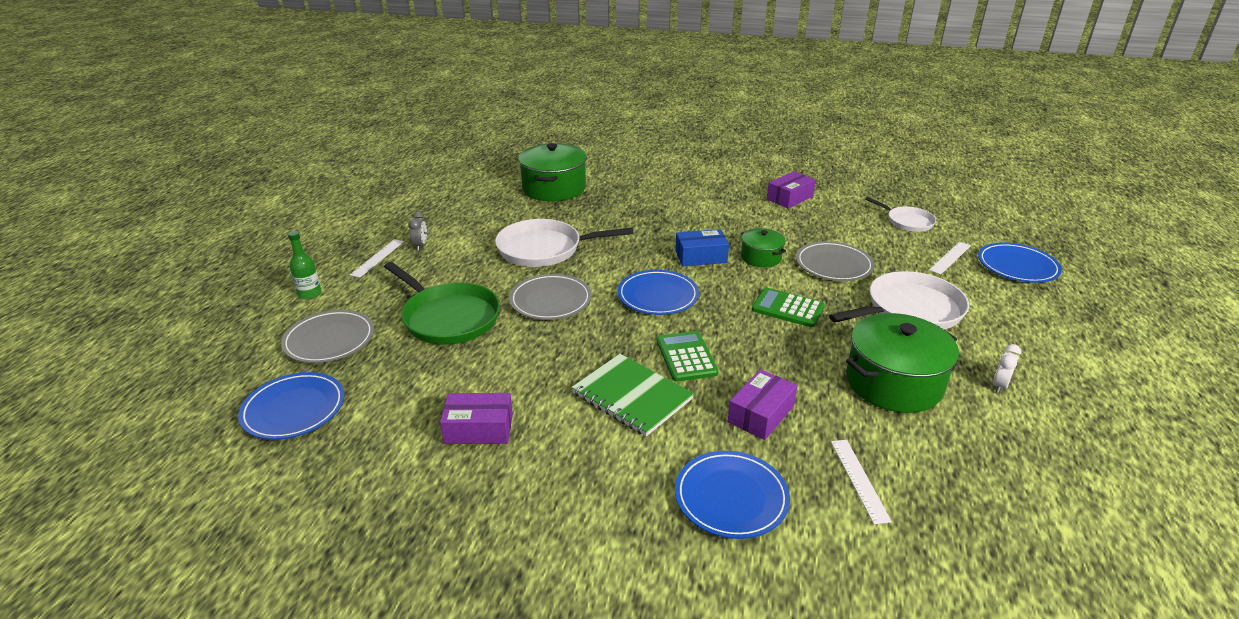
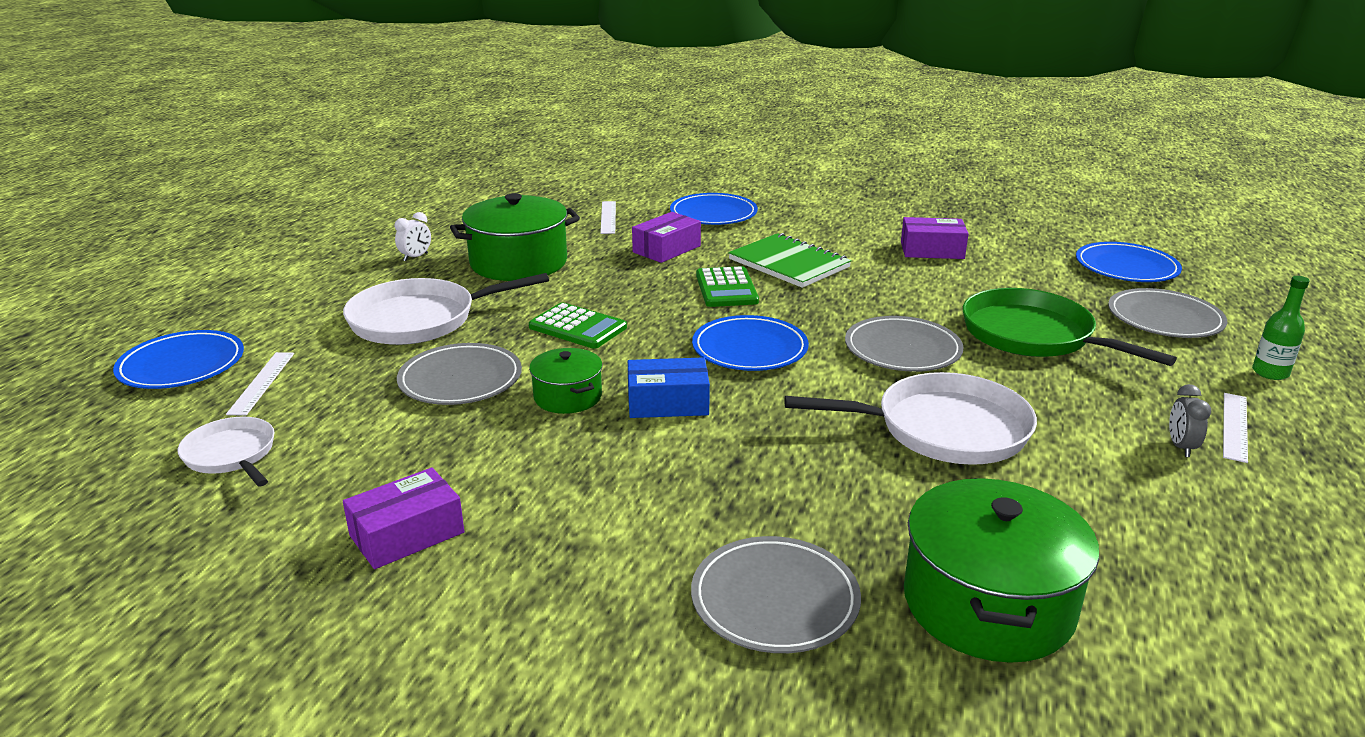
camera: 175 degrees left, 5 degrees down
white ruler [929,242,971,274] -> white ruler turned 45 degrees counterclockwise [226,352,294,416]
none -> grey plate [691,536,861,653]

